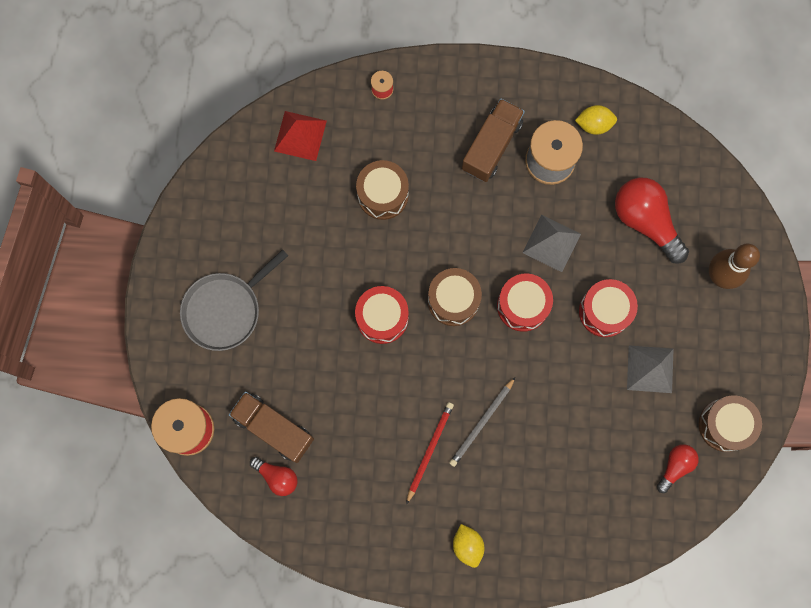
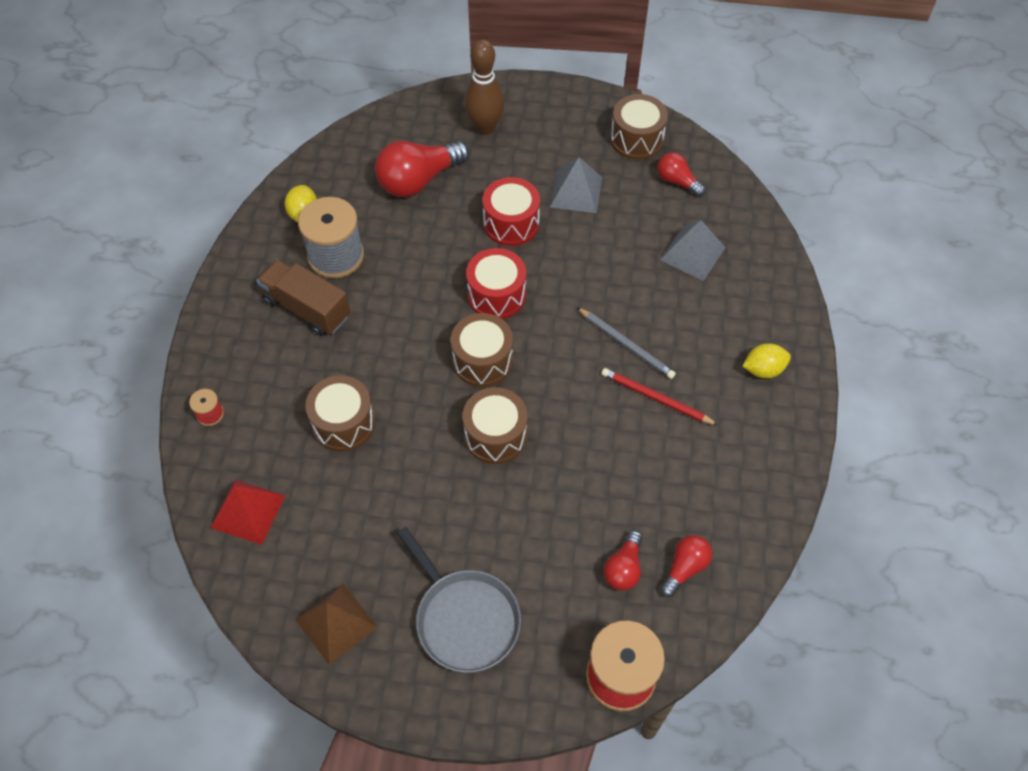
camera: 85 degrees left, 20 degrees down
brown truck [229,392,314,463] -> red light bulb [604,530,642,591]
red drum [355,286,409,344] -> brown drum [463,387,527,464]
grey pyramid [522,215,581,272] -> grey pyramid moved to [660,220,726,281]
none -> brown pyramid [296,584,377,665]

